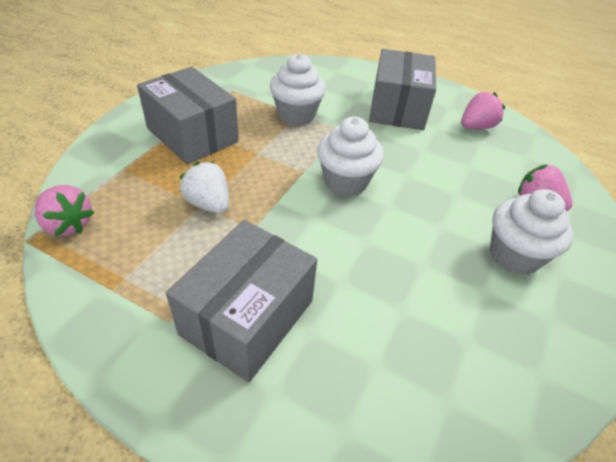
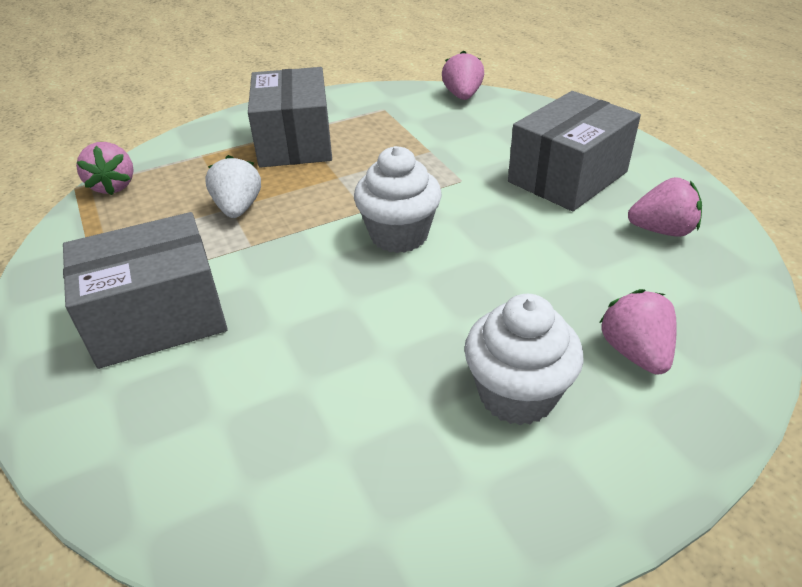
camera: 40 degrees right, 5 degrees down
white cupcake [270,53,326,126] -> none
none -> pink strawberry [442,50,484,100]

